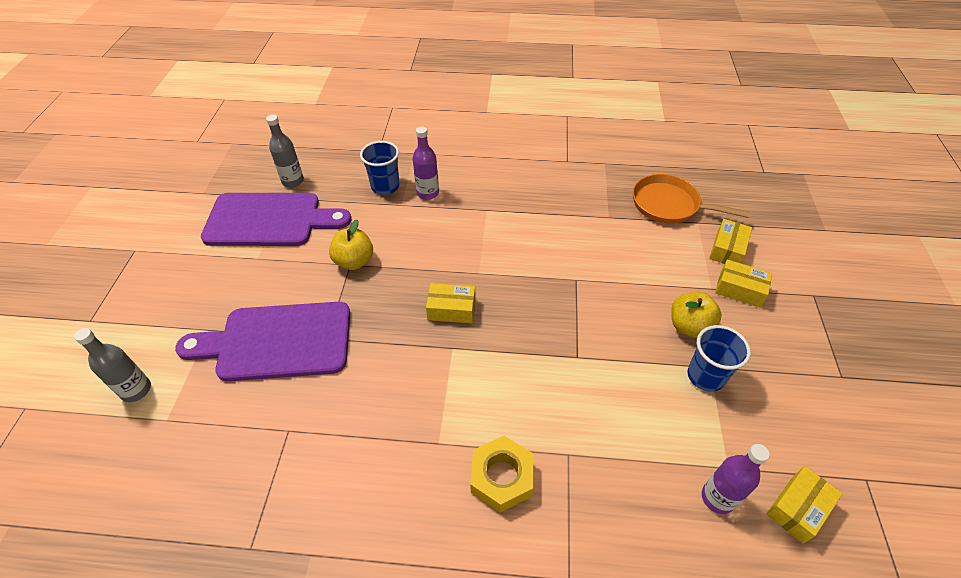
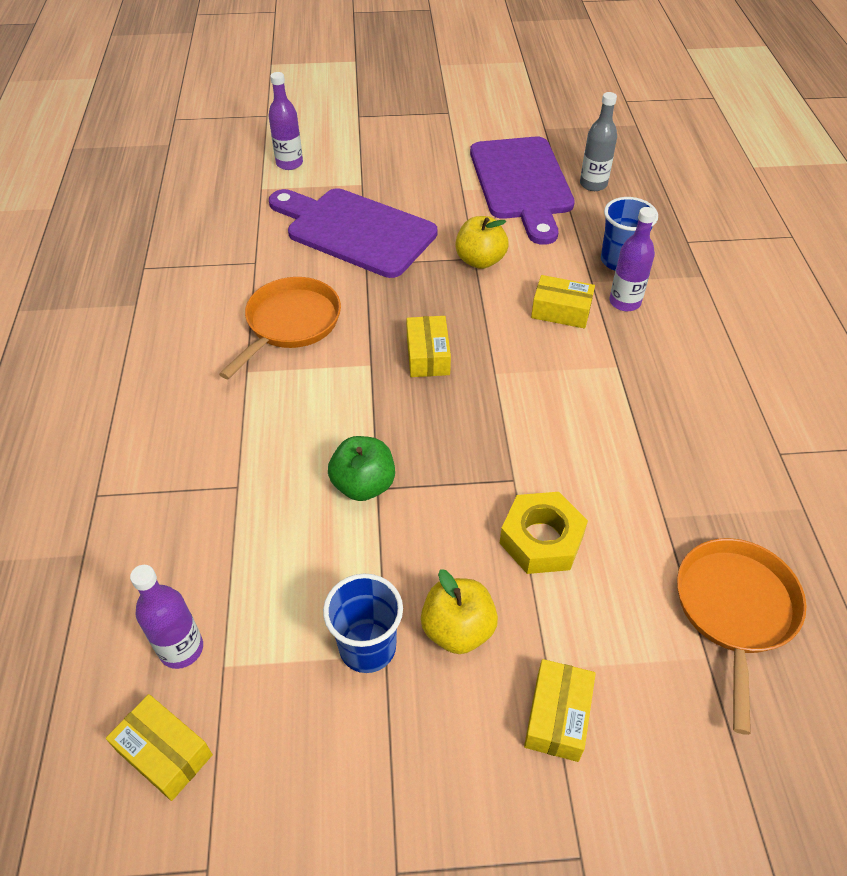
camera: 80 degrees right, 0 degrees up
grey bottle [74,328,151,402] -> purple bottle [268,72,303,170]
purple cutting board [175,302,350,381] -> purple cutting board turned 45 degrees counterclockwise [269,188,437,278]
yellow nut [470,436,534,513] -> yellow nut moved to [500,492,588,574]
yellow box [709,219,752,264] -> yellow box moved to [531,275,595,329]
none -> orange pan [219,277,341,379]
none -> green apple [328,436,395,501]

